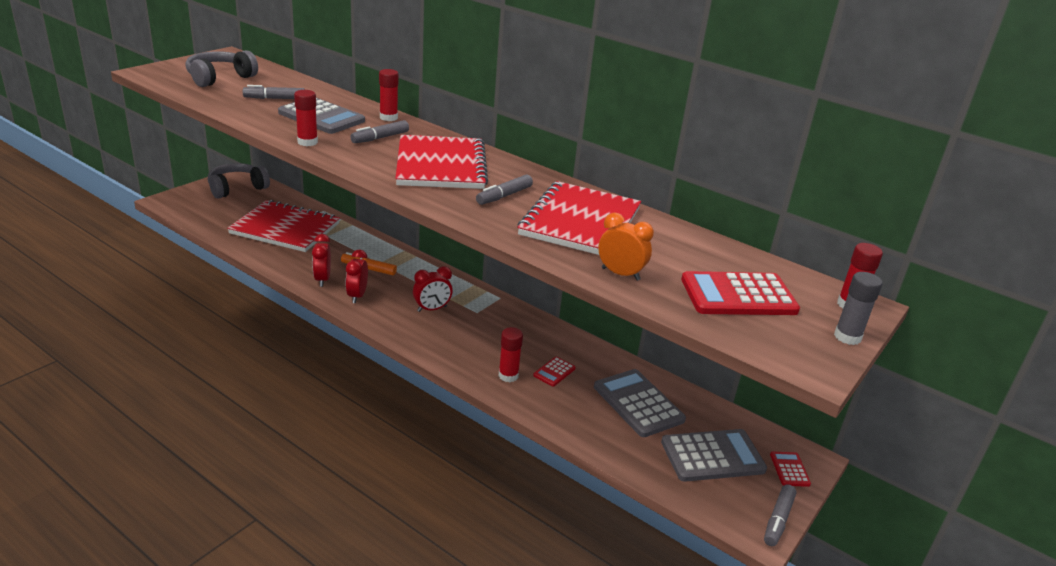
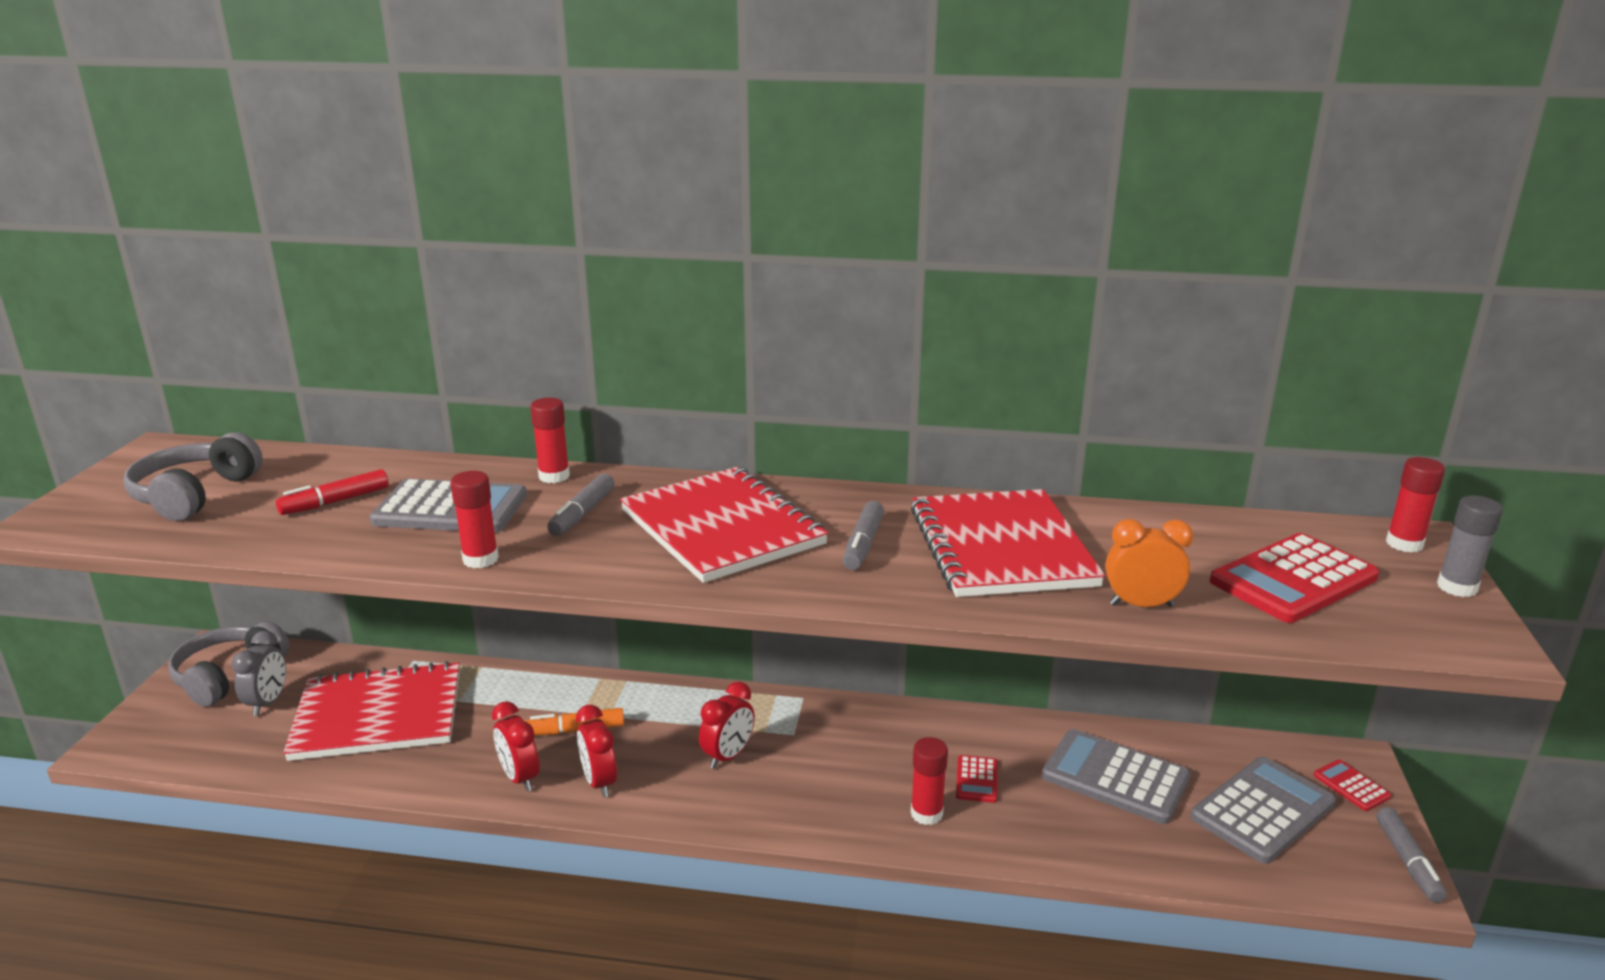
camera: 25 degrees left, 5 degrees down
grey marker [243,85,305,99] -> red marker [276,469,389,515]
none -> grey clock [231,631,286,716]

